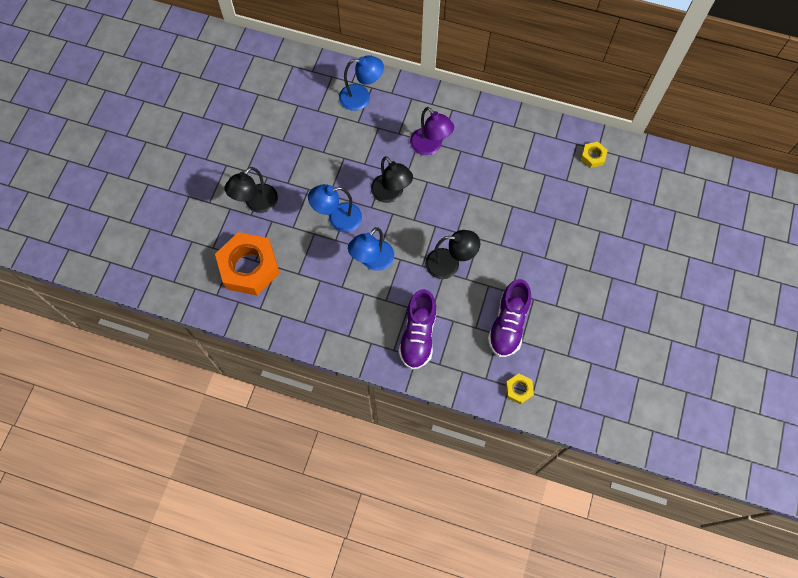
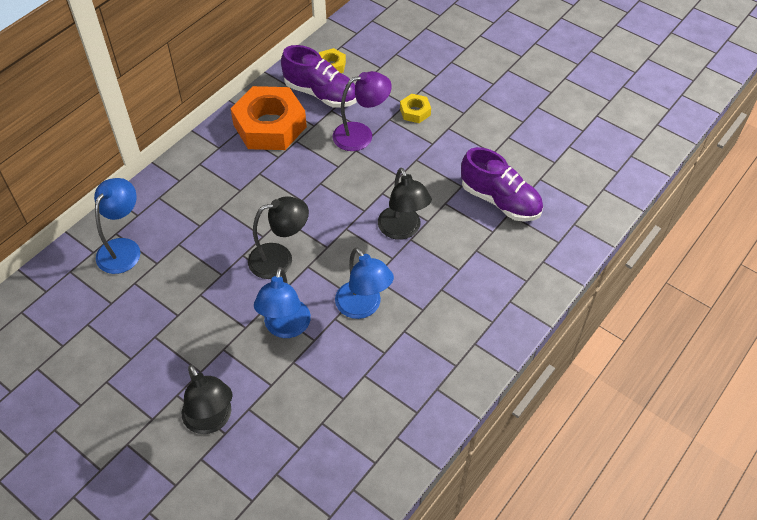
camera: 70 degrees left, 15 degrees down
orange nut [215,232,280,296] -> orange nut moved to [230,86,307,150]
purple shoe [399,289,437,370] -> purple shoe moved to [281,45,357,108]
purple lamp [410,107,454,155] -> purple lamp moved to [332,71,392,151]
black lamp [425,230,480,279] -> black lamp turned 135 degrees clockwise [378,168,432,240]
yellow nut [506,373,534,404] -> yellow nut moved to [400,94,431,123]

